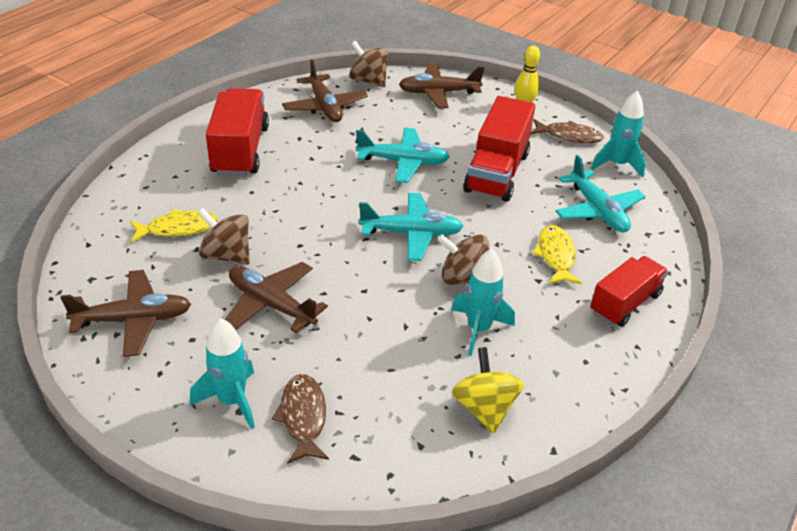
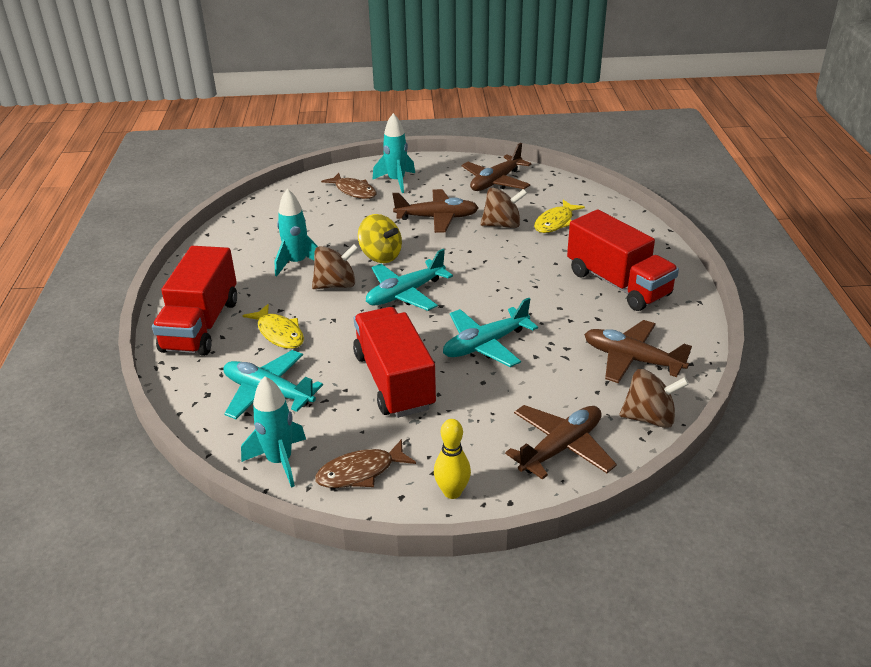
camera: 145 degrees right, 5 degrees down
yellow spinning top [451,347,524,434] -> yellow spinning top moved to [358,214,402,263]
red truck [590,256,668,327] -> red truck [152,246,237,356], size x1.51

